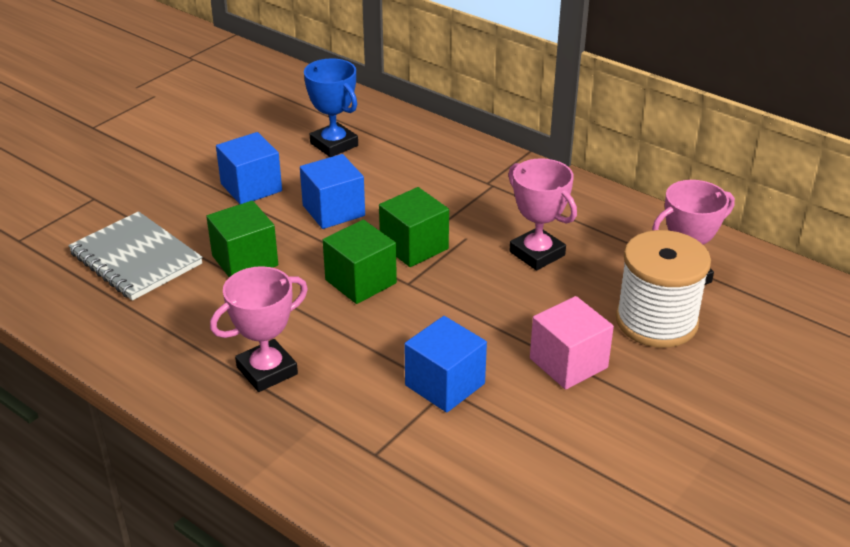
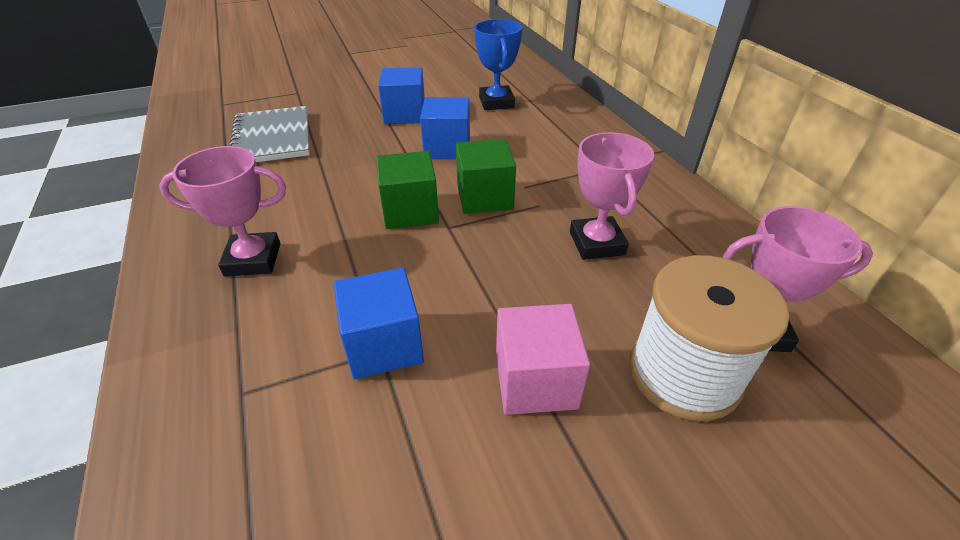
camera: 30 degrees right, 5 degrees up
green cube [206,200,278,277] -> none

